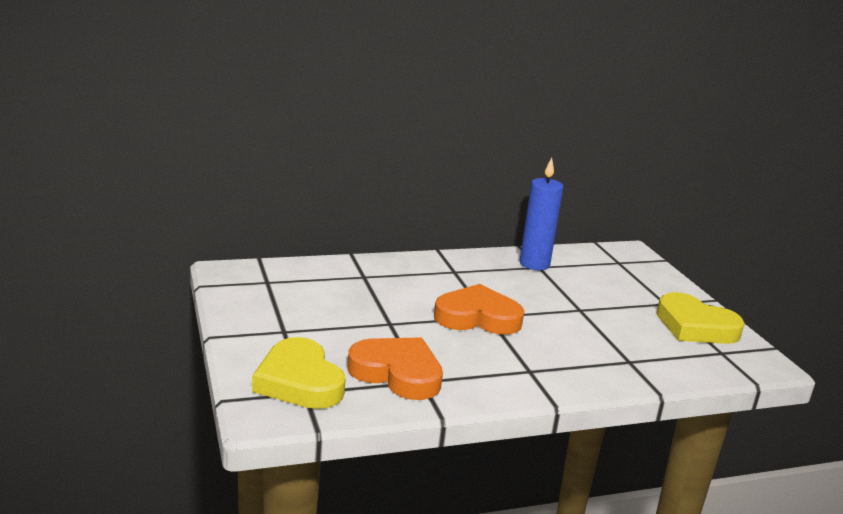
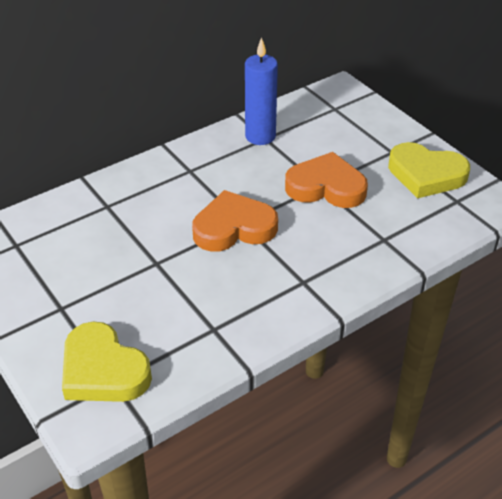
camera: 15 degrees left, 20 degrees up
orange heart [347,337,443,400] -> orange heart moved to [285,152,368,208]

